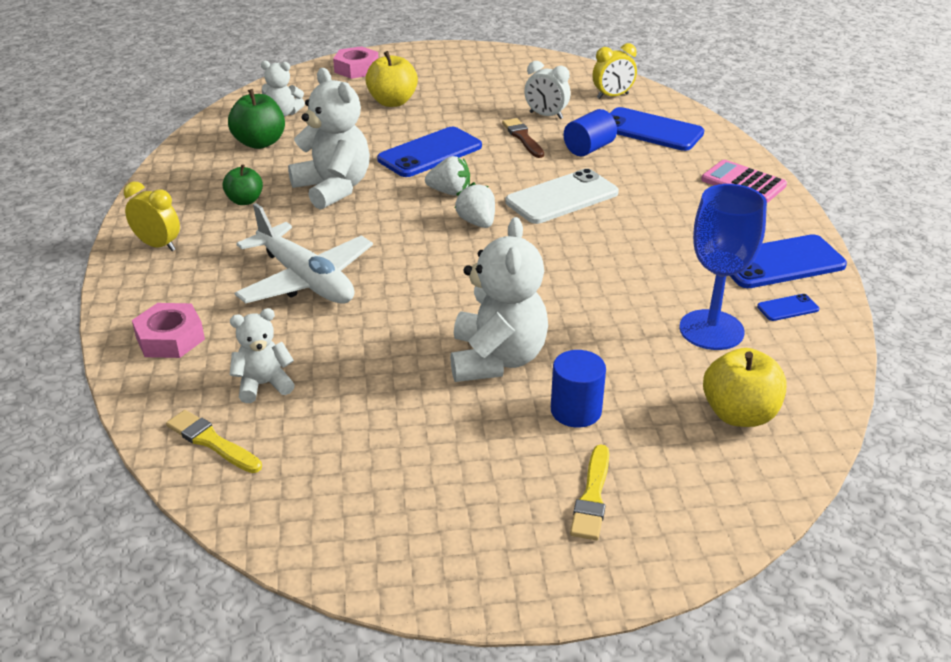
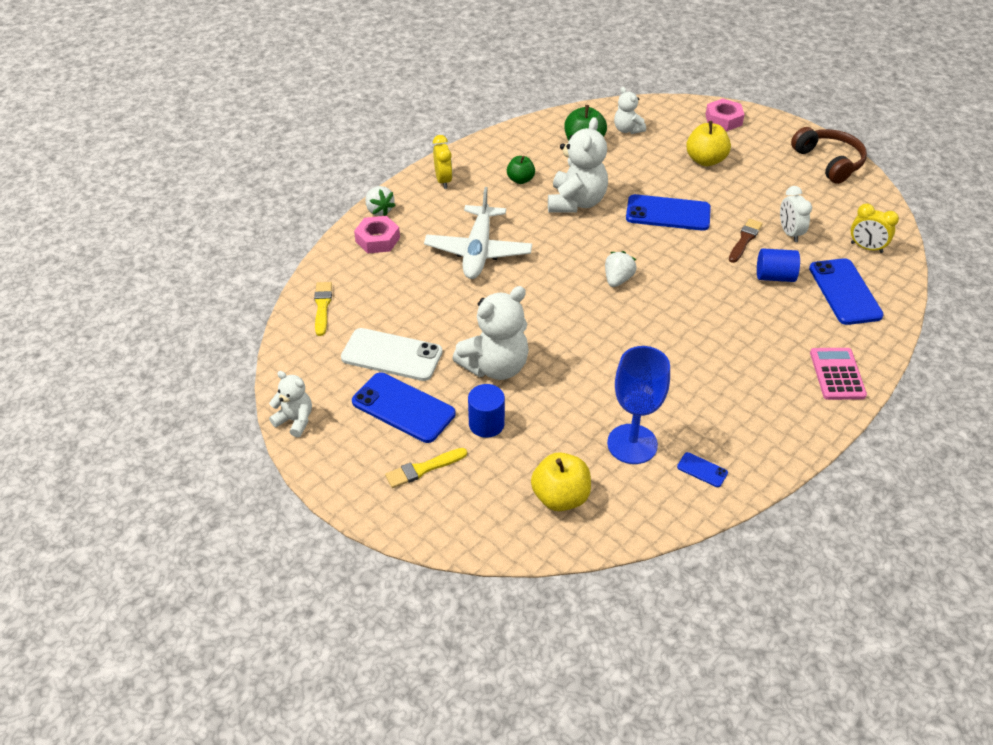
camera: 50 degrees right, 10 degrees up
white teddy bear [230,308,295,403] -> white teddy bear moved to [269,371,312,437]
white strawberry [425,156,470,196] -> white strawberry moved to [365,186,396,216]
white phone [506,169,619,224] -> white phone moved to [341,328,442,381]
blue phone [730,234,847,288] -> blue phone moved to [352,372,455,443]
none -> brown headphones [791,127,867,184]

